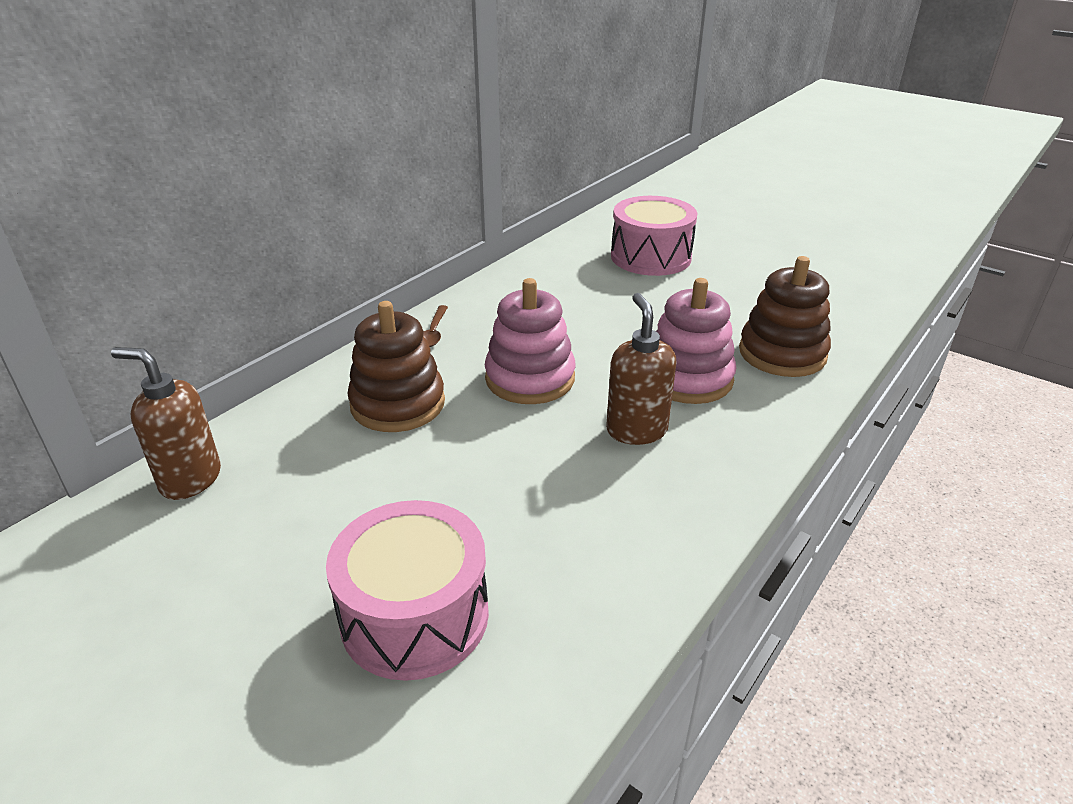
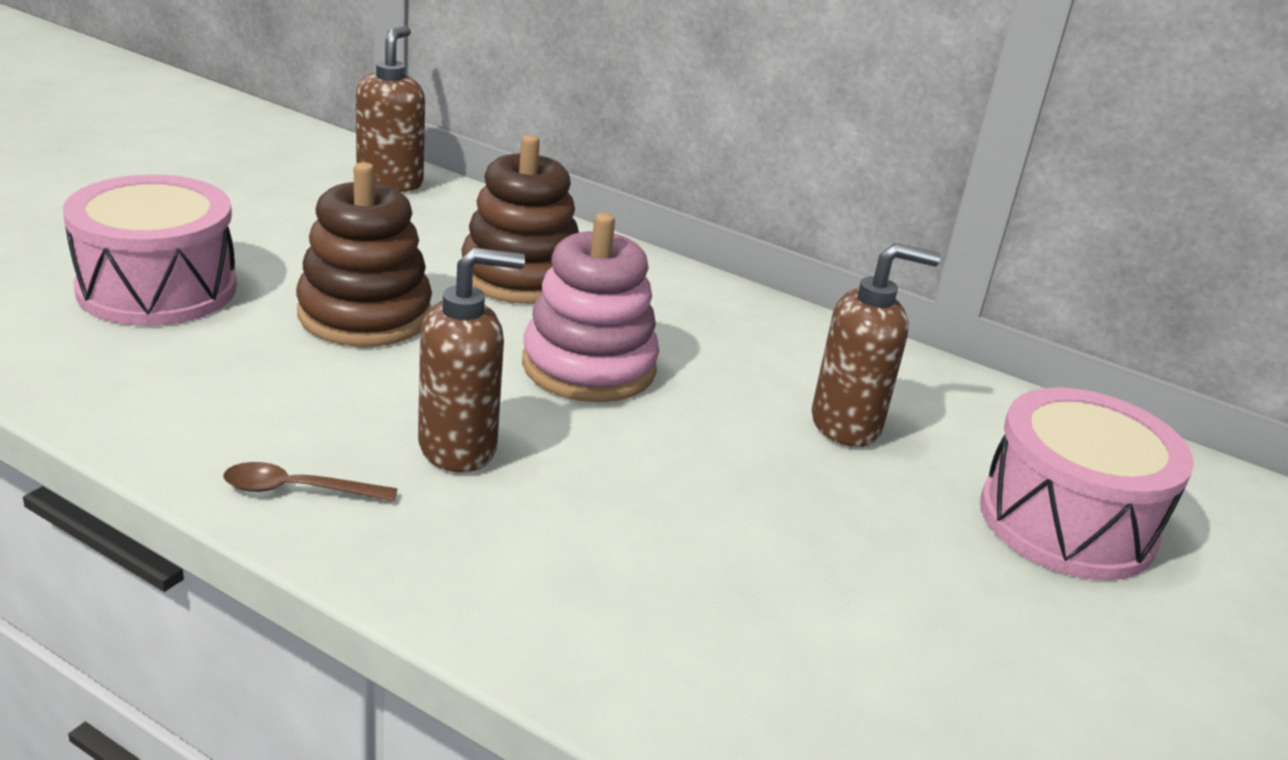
camera: 80 degrees right, 5 degrees down
brown spoon [423,305,448,347] -> brown spoon moved to [223,462,398,501]
pink stacking toy [656,278,736,404] -> none
brown stacking toy [739,256,831,377] -> brown stacking toy moved to [296,162,432,347]
none -> brown soap dispenser [812,243,940,447]

